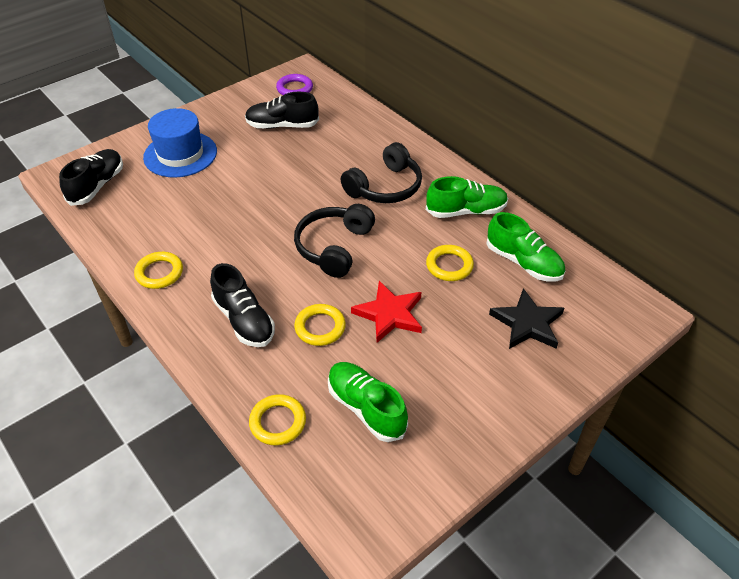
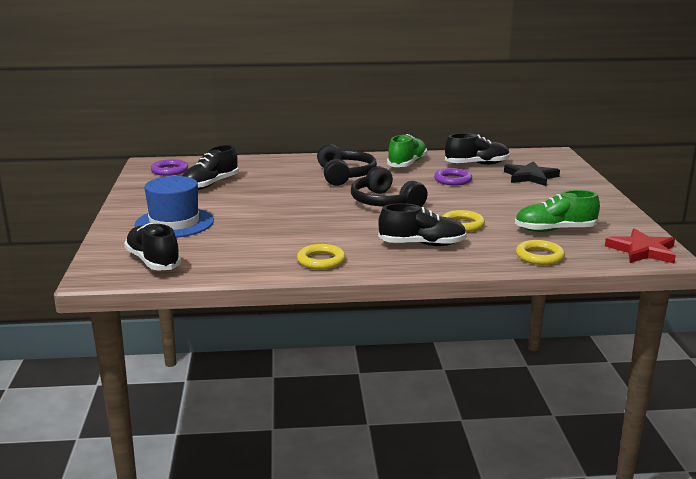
camera: 55 degrees left, 25 degrees down
red star [351,281,422,343] -> red star moved to [605,228,676,263]
yellow ring [426,245,474,281] -> purple ring [434,168,472,186]
green shoe [486,212,565,281] -> black shoe [445,133,510,165]

